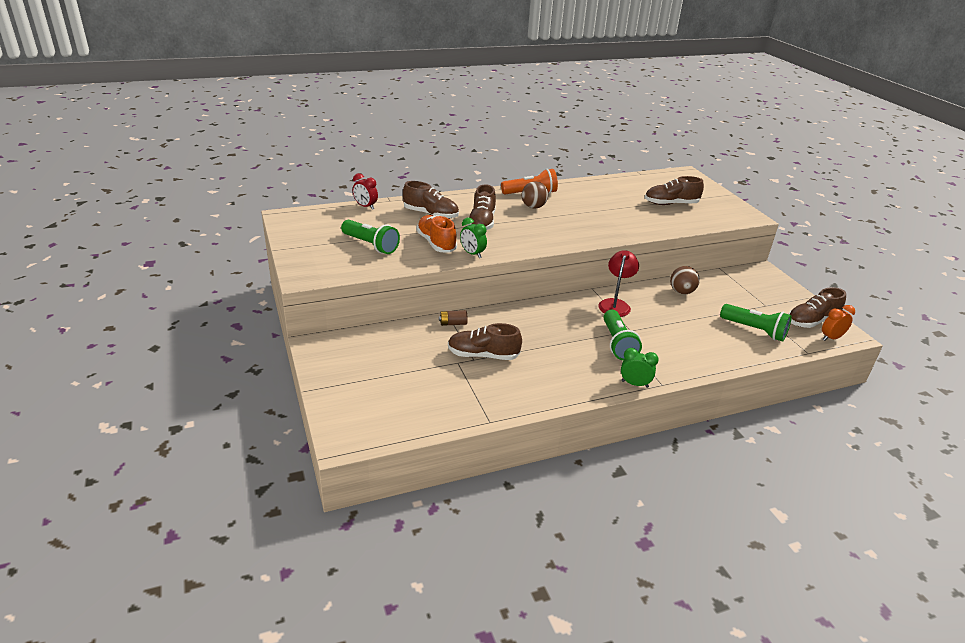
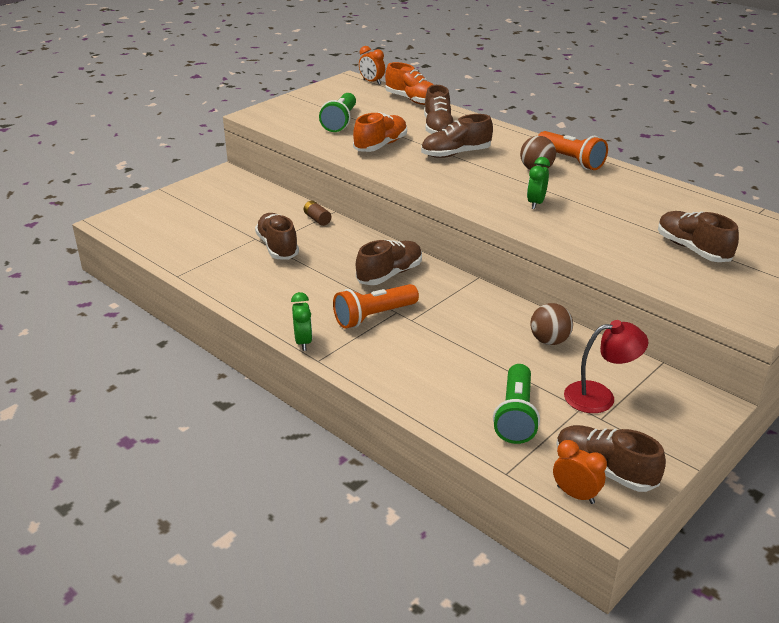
camera: 65 degrees right, 0 degrees up
red clock [353,173,378,210] -> orange shoe [385,62,434,105]
green clock [460,217,487,258] -> green clock moved to [527,157,550,209]
red lamp [598,250,639,317] -> red lamp moved to [564,320,648,413]
green flashlight [604,310,642,360] -> orange flashlight [333,284,419,329]
none -> brown shoe [356,240,422,285]
none -> orange clock [359,46,385,85]

